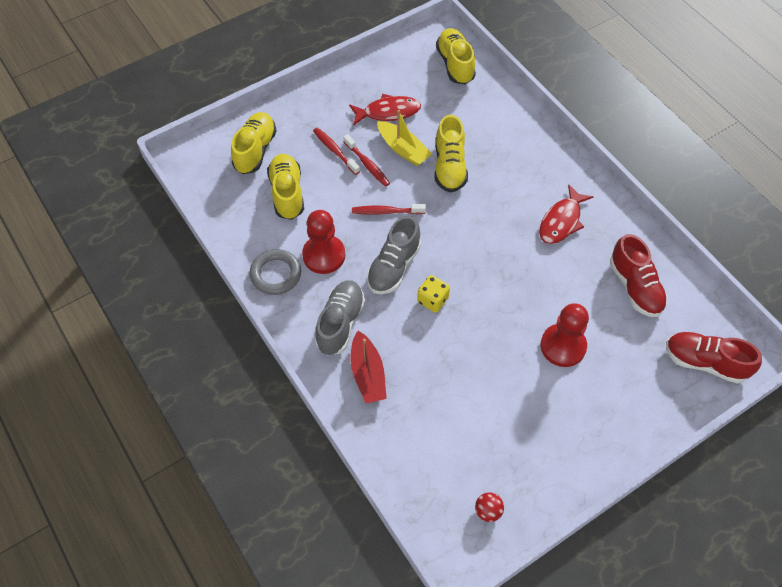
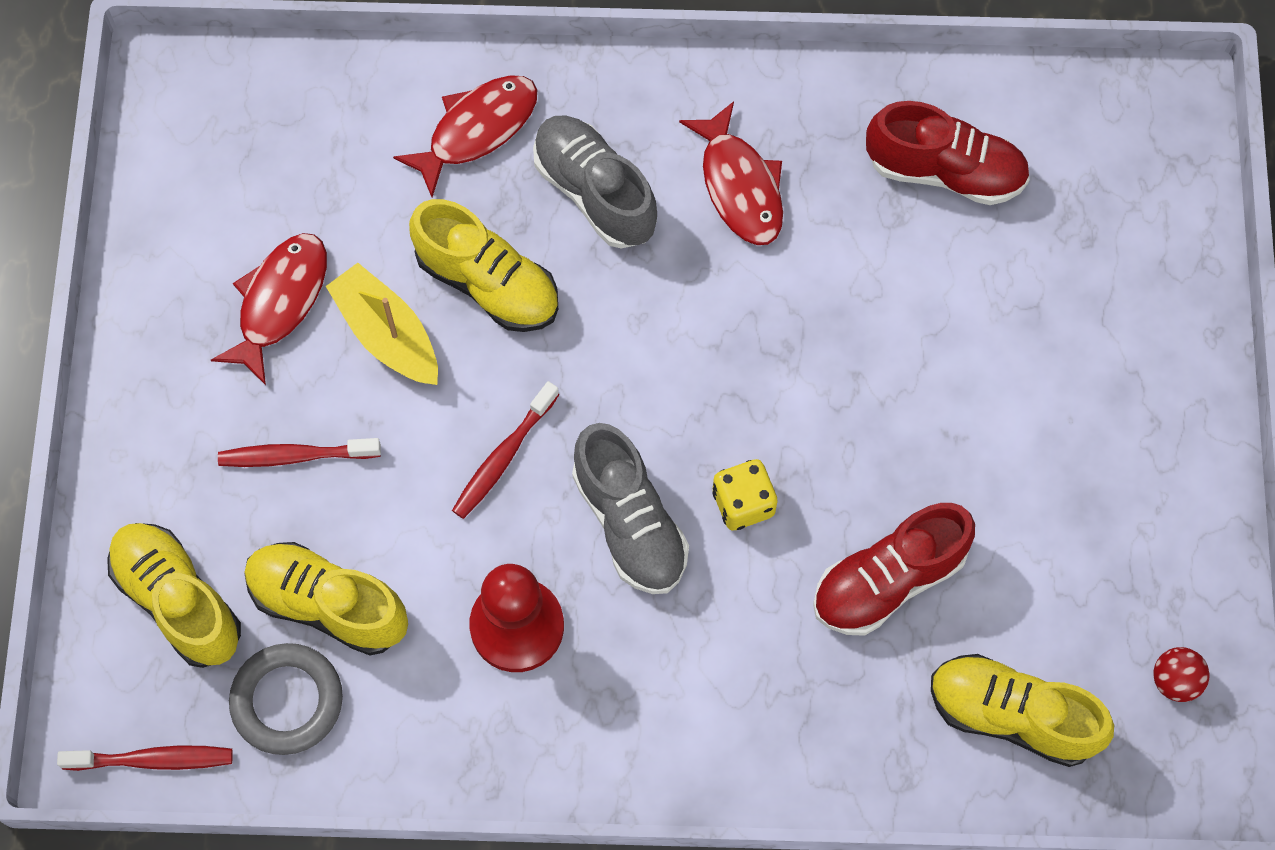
camera: 55 degrees left, 10 degrees up
grey ring [249,249,301,295] -> grey ring moved to [229,643,343,755]
grey shoe [315,280,365,355] -> grey shoe moved to [533,116,657,249]
red toothbrush [343,134,390,187] -> red toothbrush moved to [57,745,233,771]
red boat [350,331,387,403] -> none
yellow boat [377,110,432,166] -> yellow boat turned 120 degrees counterclockwise [326,263,438,385]
yellow shoe [436,28,476,84] -> yellow shoe moved to [931,654,1114,767]
red pawn [541,303,589,367] -> none
red shoe [666,332,762,384] -> red shoe moved to [813,503,975,636]
none -> red fish [393,75,537,197]

